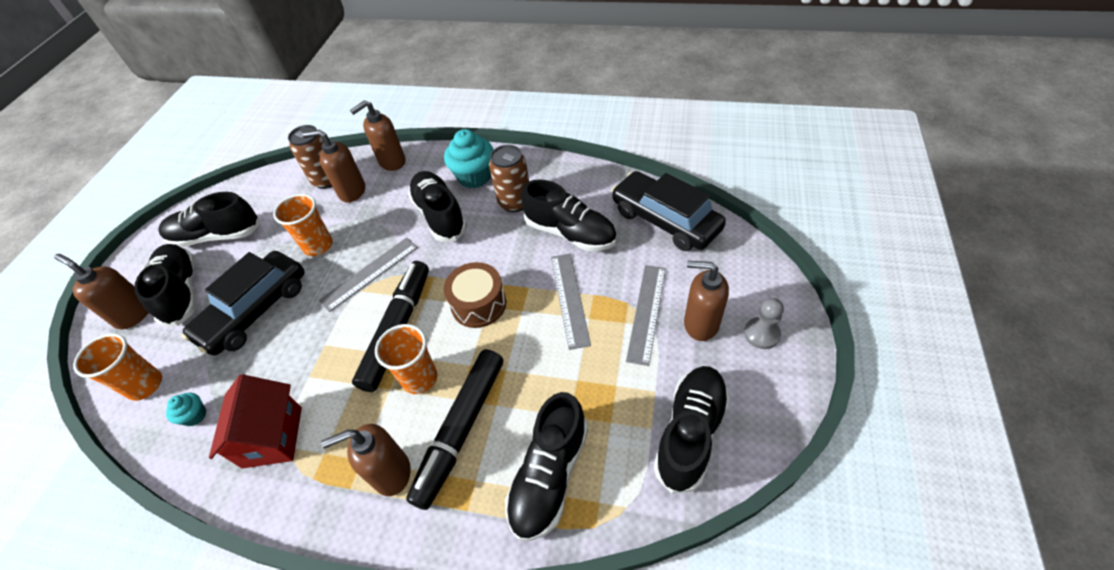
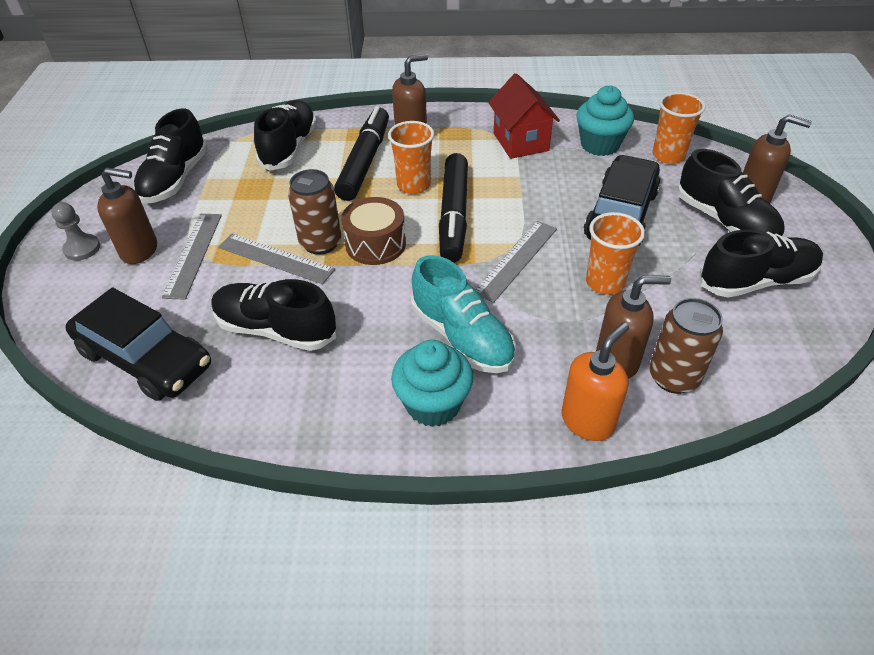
camera: 165 degrees right, 5 degrees down
turquoise cupcake [166,393,206,426] -> turquoise cupcake [576,85,634,156], size x1.98
brown soap dispenser [350,100,405,171] -> orange soap dispenser [561,322,629,441]
black shoe [408,171,467,242] -> turquoise shoe [411,255,516,373]
brown can [489,145,529,212] -> brown can moved to [288,169,341,255]
grey ruler [551,254,591,350] -> grey ruler turned 45 degrees counterclockwise [218,233,335,284]

